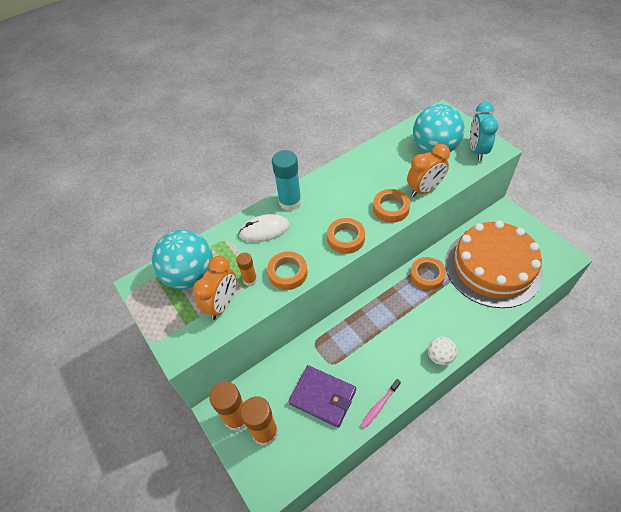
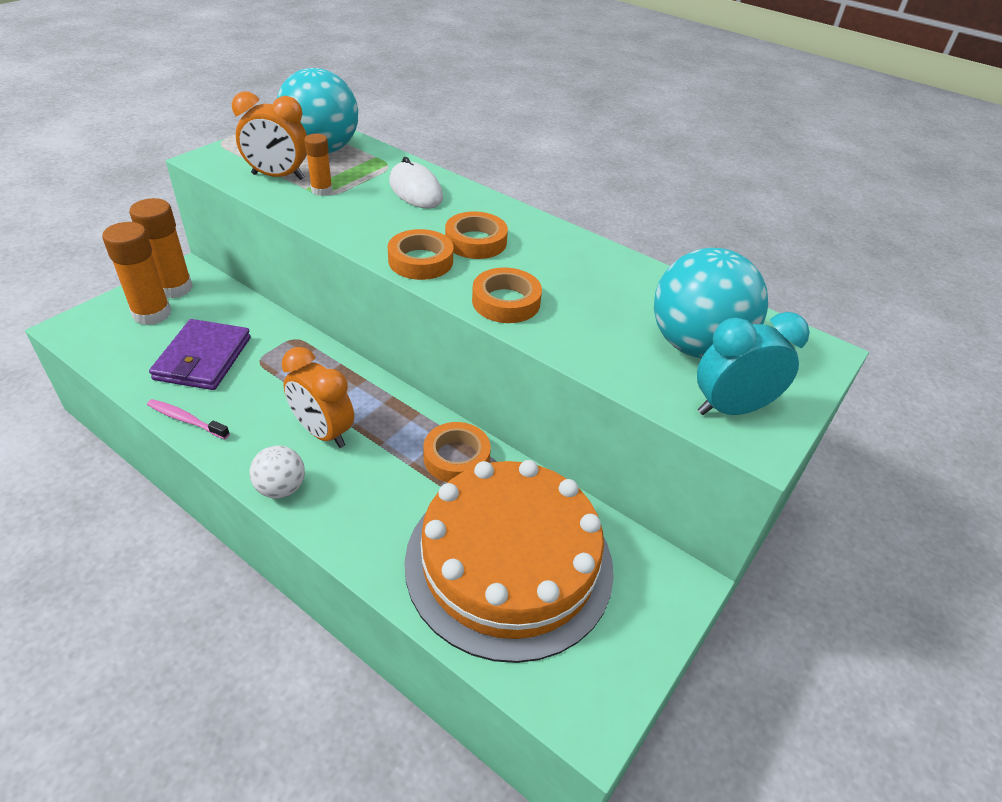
camera: 65 degrees right, 10 degrees down
orange tape [267,251,308,290] -> orange tape moved to [445,211,508,259]
turquoise glue stick [272,150,302,211] -> none
orange clock [407,144,450,197] -> orange clock moved to [282,347,354,448]

